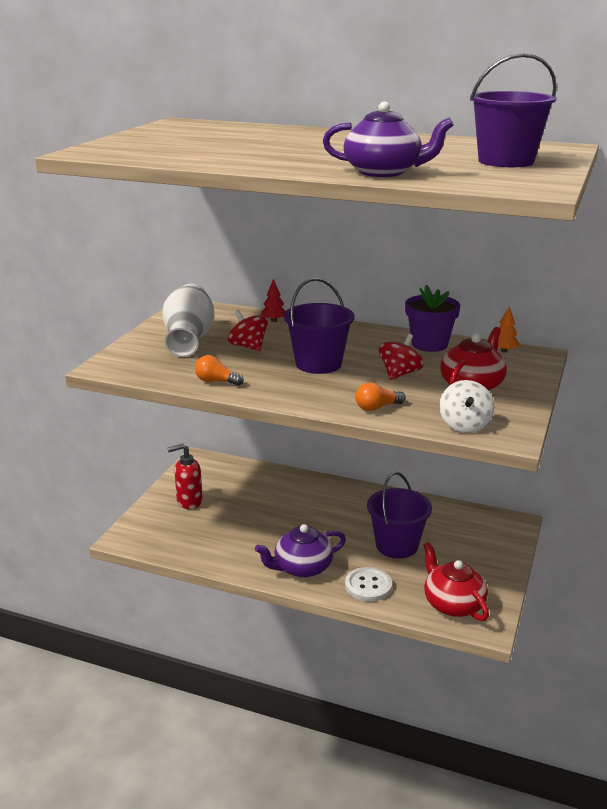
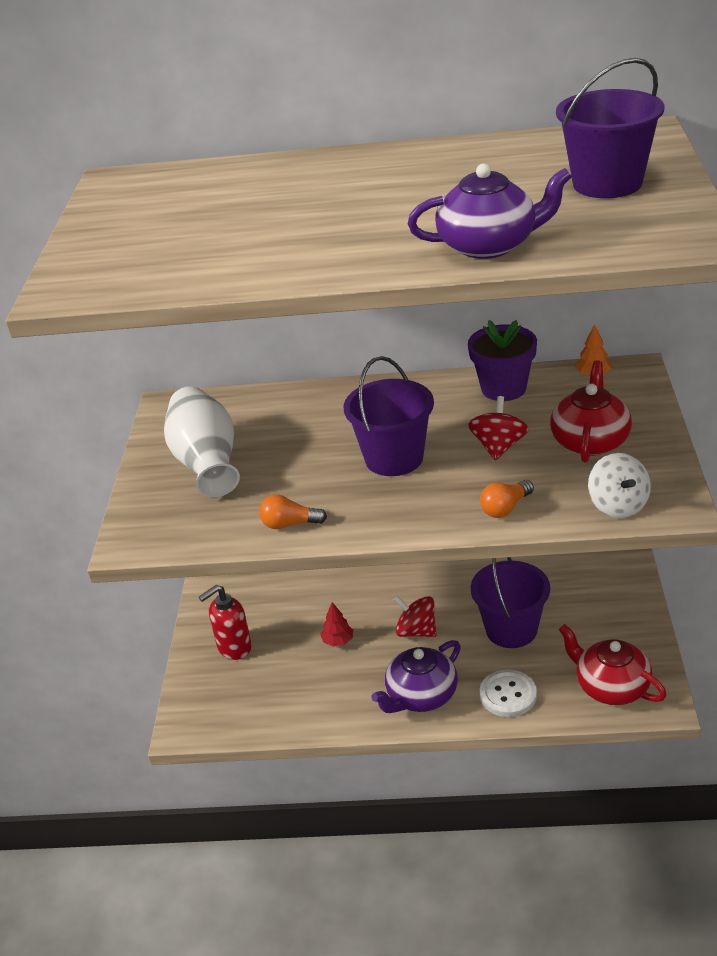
camera: 15 degrees left, 10 degrees up
red spinning top [228,310,268,351] -> red spinning top moved to [393,596,436,637]
red tree [261,279,286,322] -> red tree moved to [321,602,353,647]

